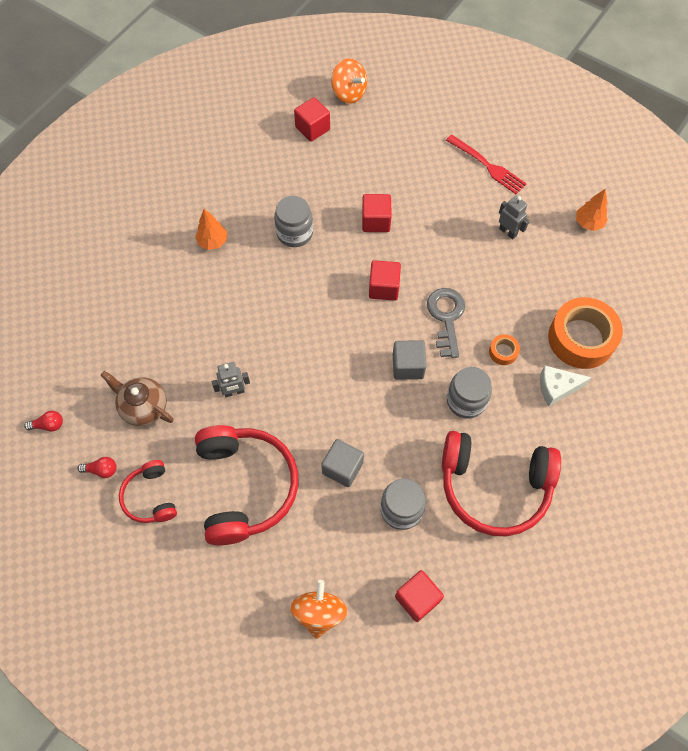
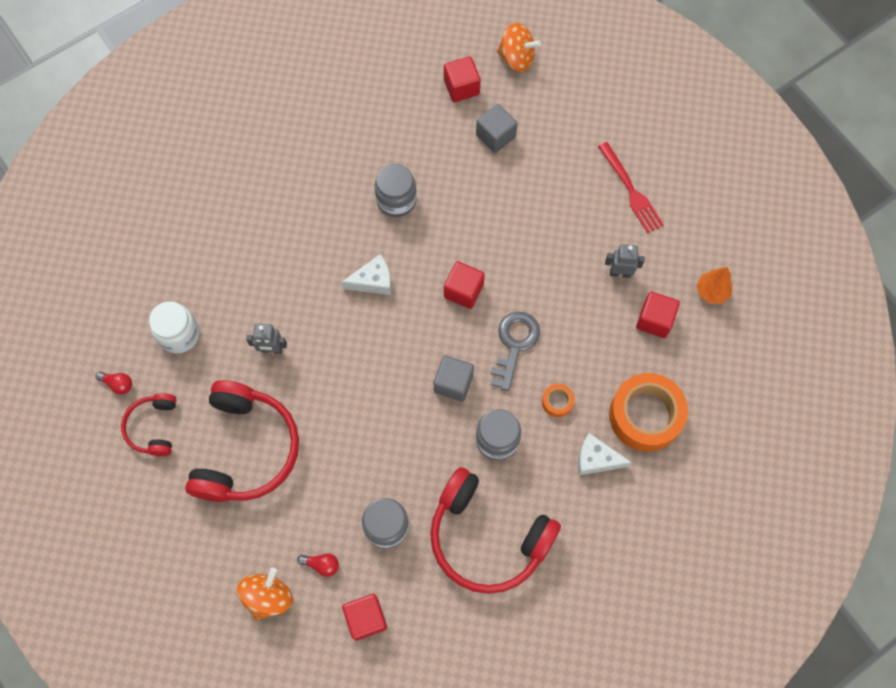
camera: 20 degrees right, 5 degrees up
red light bulb [24,411,63,431] -> red light bulb moved to [297,553,339,577]
brown teapot [101,371,173,426] -> white jar [149,301,199,353]
orange tree [195,209,227,250] -> none
grey cube [321,439,364,487] -> grey cube moved to [476,104,518,153]
orange spinning top [331,58,367,104] -> orange spinning top turned 45 degrees counterclockwise [497,23,541,72]
red cube [362,194,391,232] -> red cube moved to [636,291,680,338]
grey robot [499,196,529,240] -> grey robot turned 60 degrees counterclockwise [605,244,645,278]
none -> white cheese [341,254,391,295]

